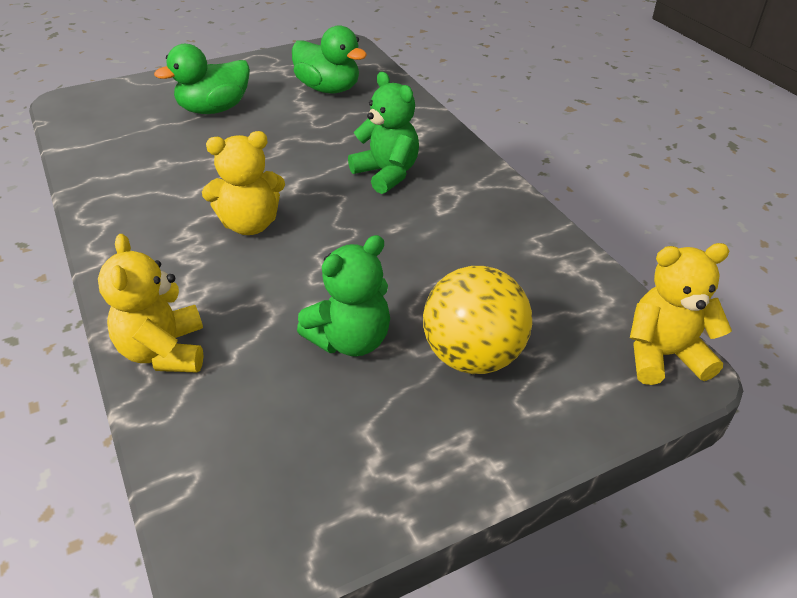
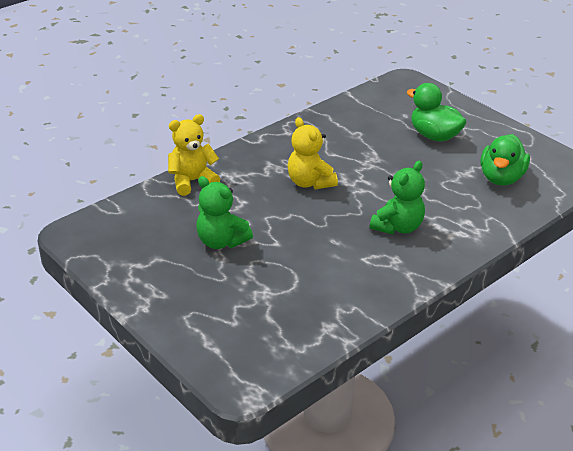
camera: 75 degrees right, 5 degrees down
yellow ball [423,266,532,374] -> none
yellow teddy bear [630,243,732,385] -> none

